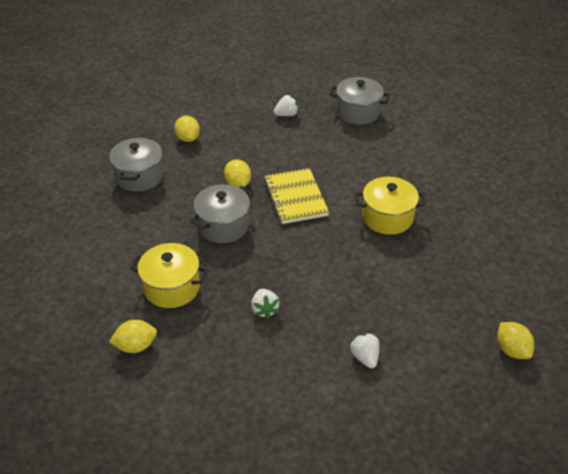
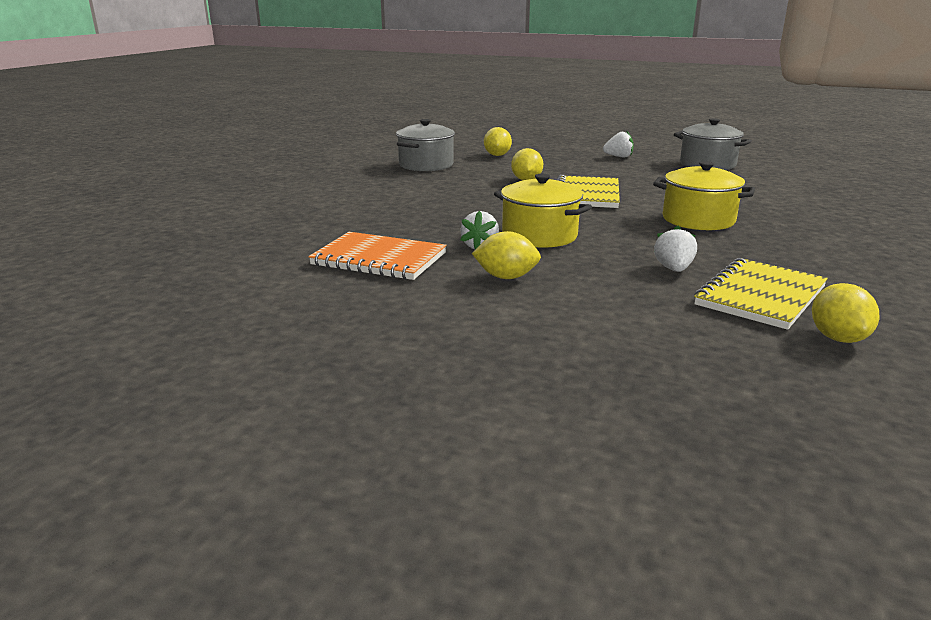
camera: 25 degrees right, 20 degrees down
yellow lemon [109,320,157,353] -> yellow lemon moved to [472,231,541,279]
yellow pot [130,243,208,308] -> yellow pot moved to [494,174,592,248]
grey pot [190,184,253,243] -> none
white strawberry [349,333,380,368] -> white strawberry moved to [654,226,697,272]
none -> orange notebook [308,232,447,280]
none -> yellow notebook [694,258,828,330]

